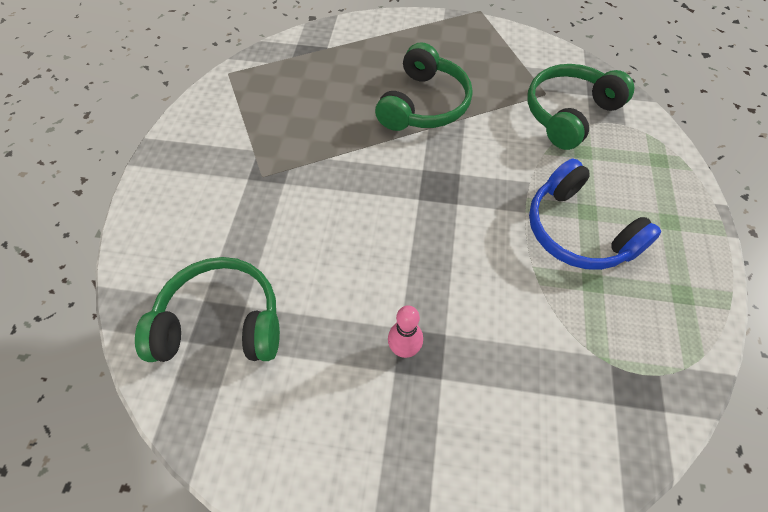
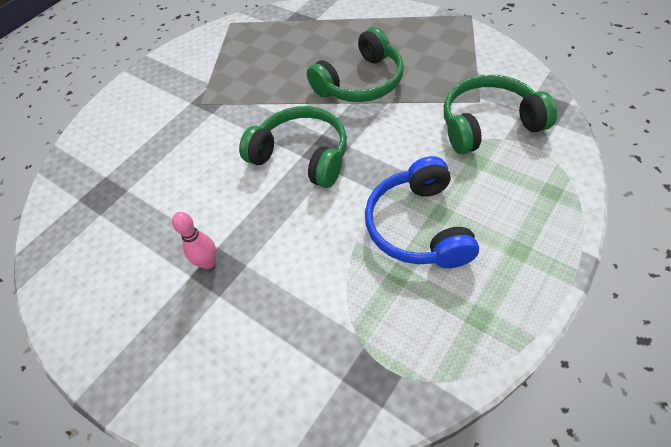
camera: 35 degrees right, 5 degrees down
green headphones [135,257,280,362] -> green headphones moved to [239,106,347,188]

